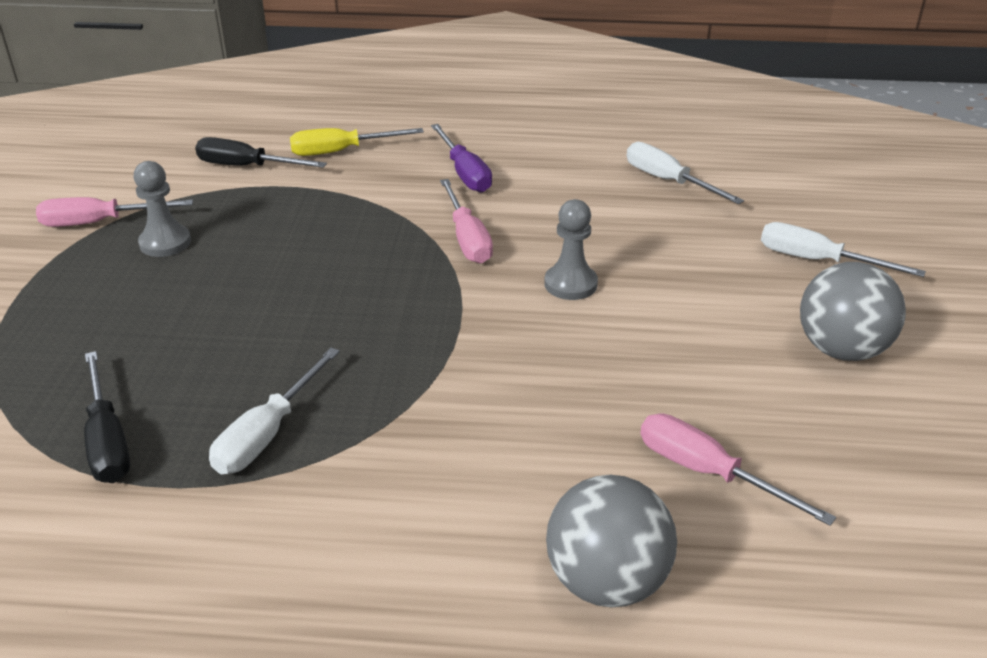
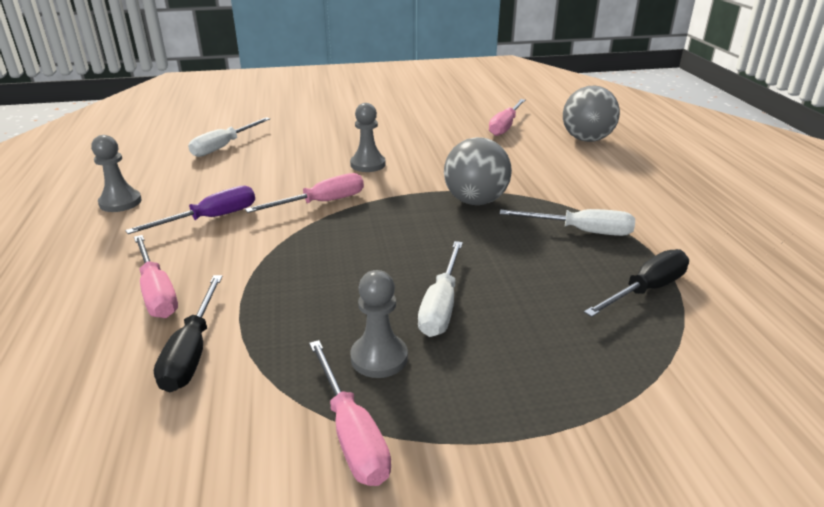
camera: 105 degrees left, 5 degrees down
yellow screwdriver [290,128,424,156] -> pink screwdriver [134,235,178,318]
white screwdriver [761,222,926,277] -> white screwdriver moved to [418,241,463,337]
grey ball [800,262,906,361] -> grey ball moved to [444,137,512,205]
none -> grey pawn [91,135,142,212]

